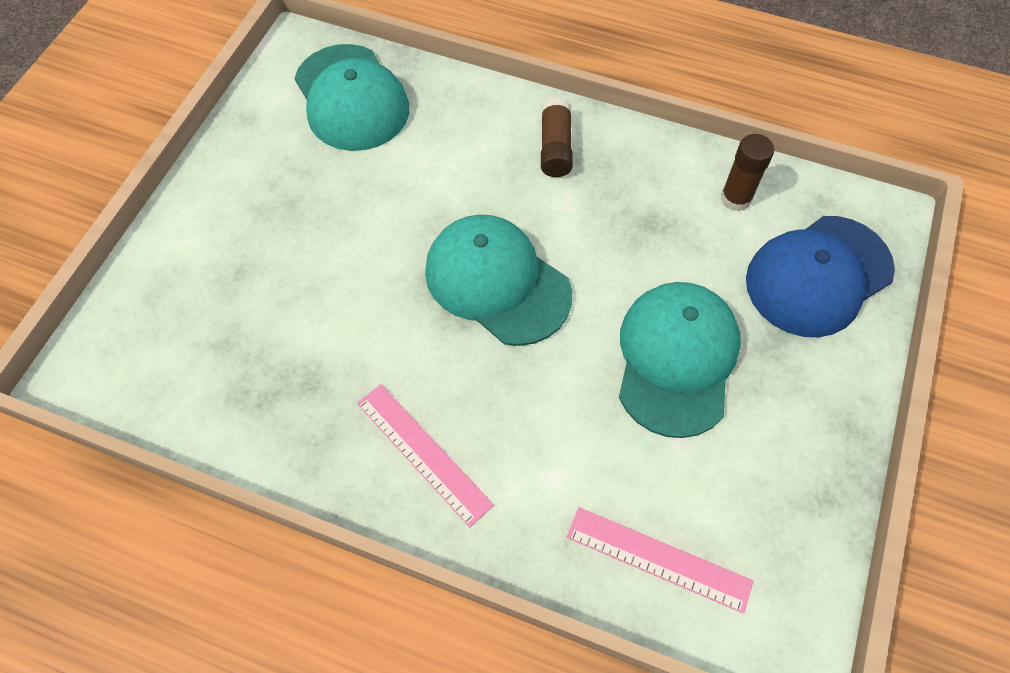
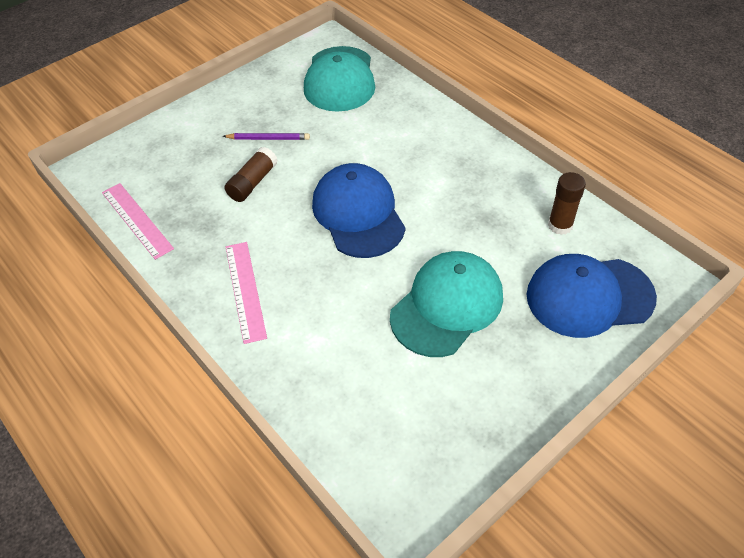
camera: 30 degrees right, 10 degrees down
turquoise cap [425,215,572,346] -> blue cap [312,163,406,258]
brown glue stick [541,97,573,177] -> brown glue stick moved to [224,147,278,202]
pink ruler [567,507,754,613] -> pink ruler moved to [102,183,174,260]
none -> purple pencil [223,133,310,140]

